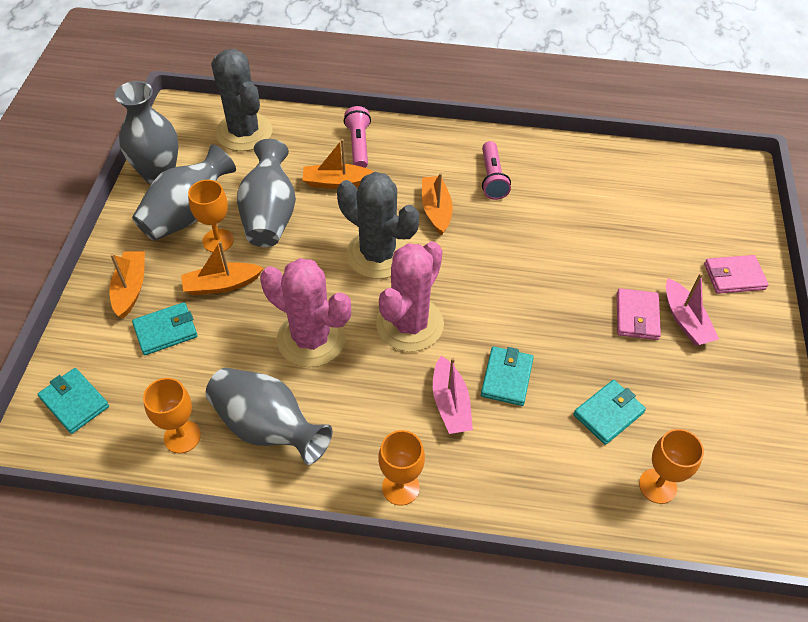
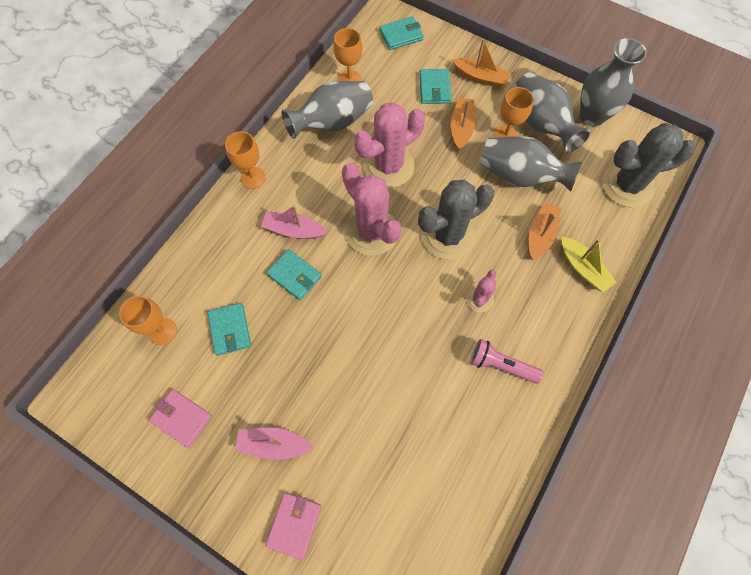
camera: 115 degrees right, 15 degrees up
pink flashlight [344,106,371,168] -> yellow boat [562,237,616,292]
orange boat [422,173,453,235] -> pink cactus [466,270,497,312]
pink wallet [617,288,661,340] -> pink wallet moved to [149,389,212,448]

